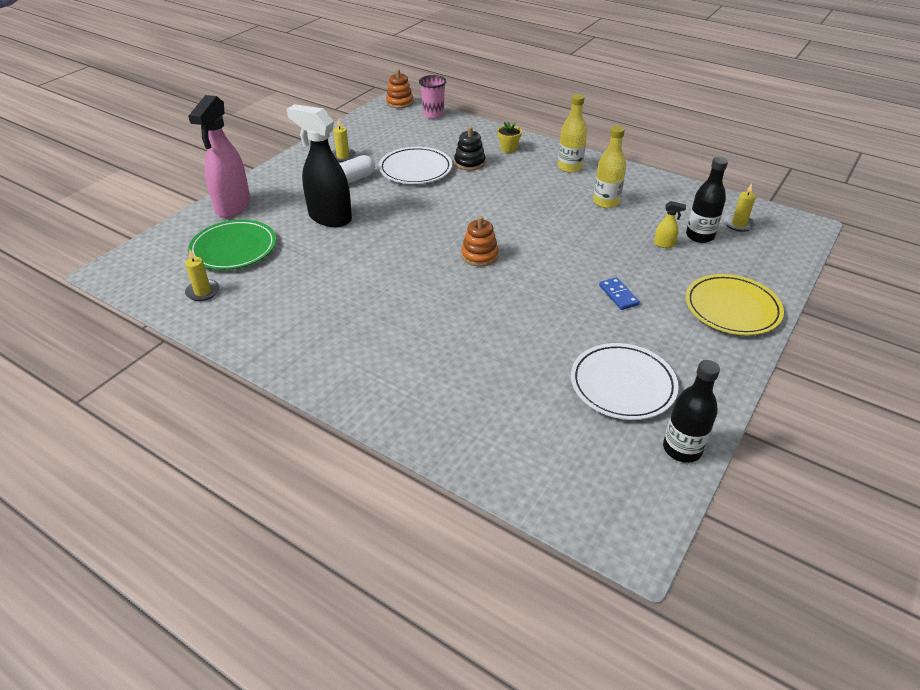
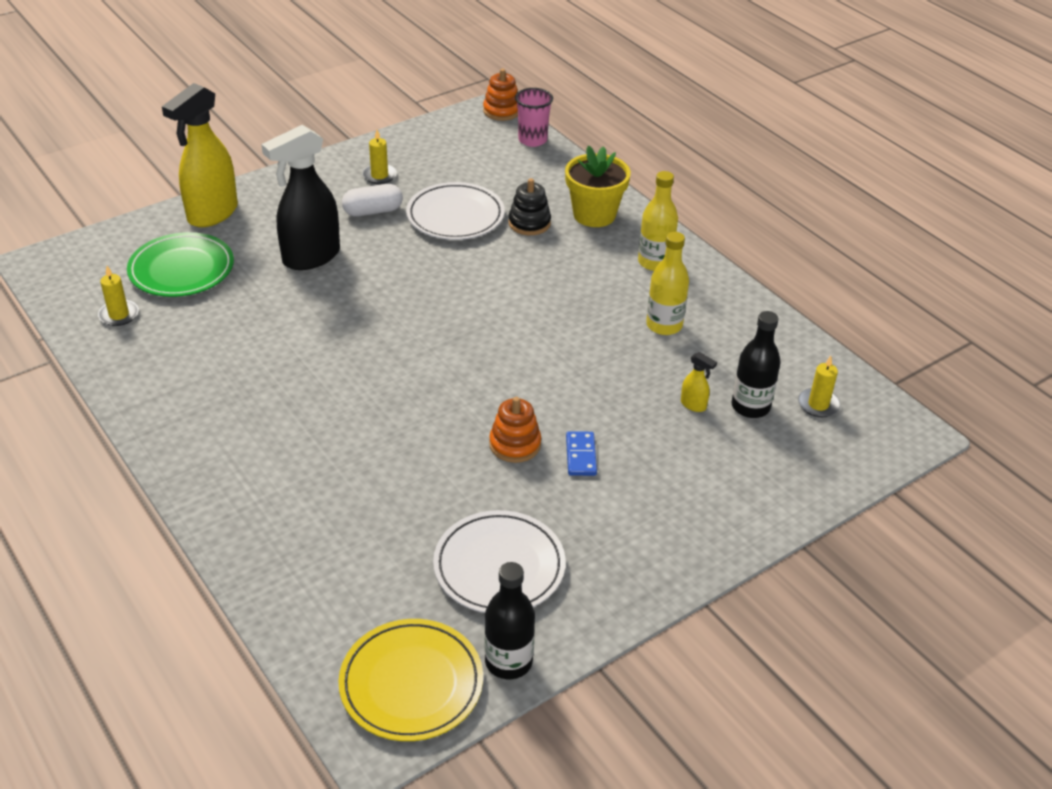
camera: 20 degrees right, 0 degrees up
pink spray bottle [188,95,250,218] -> yellow spray bottle [162,83,238,227]
black spray bottle [287,104,352,227] -> black spray bottle turned 90 degrees counterclockwise [261,125,340,270]
orange stacking toy [461,216,499,267] -> orange stacking toy moved to [489,397,541,463]
yellow flower pot [497,122,522,153] -> yellow flower pot [565,146,631,227], size x1.90
yellow plate [686,274,784,335] -> yellow plate moved to [339,619,483,741]

